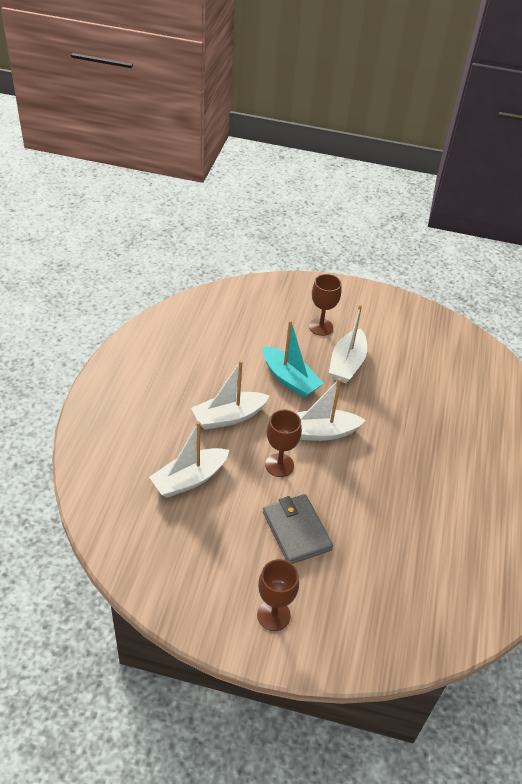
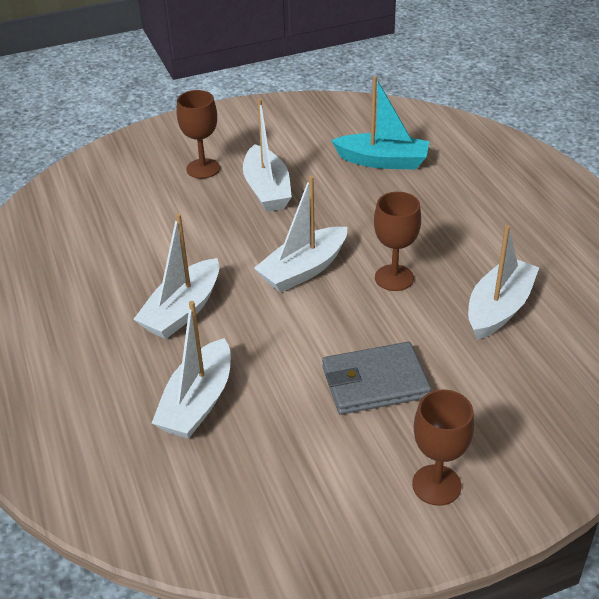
camera: 30 degrees left, 5 degrees down
turquoise boat [263,320,324,398] -> turquoise boat moved to [331,76,430,169]
grey wallet [263,494,333,564] -> grey wallet turned 45 degrees counterclockwise [322,342,431,415]
brown goblet [265,409,302,477] -> brown goblet moved to [374,192,421,291]
none -> white boat [468,225,539,340]

